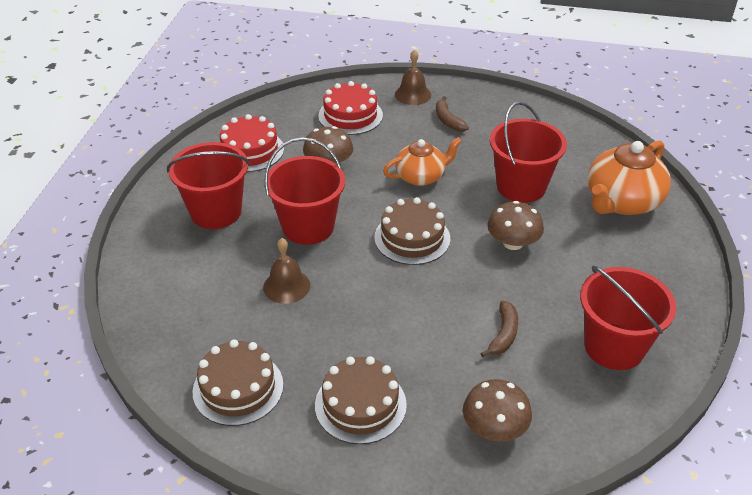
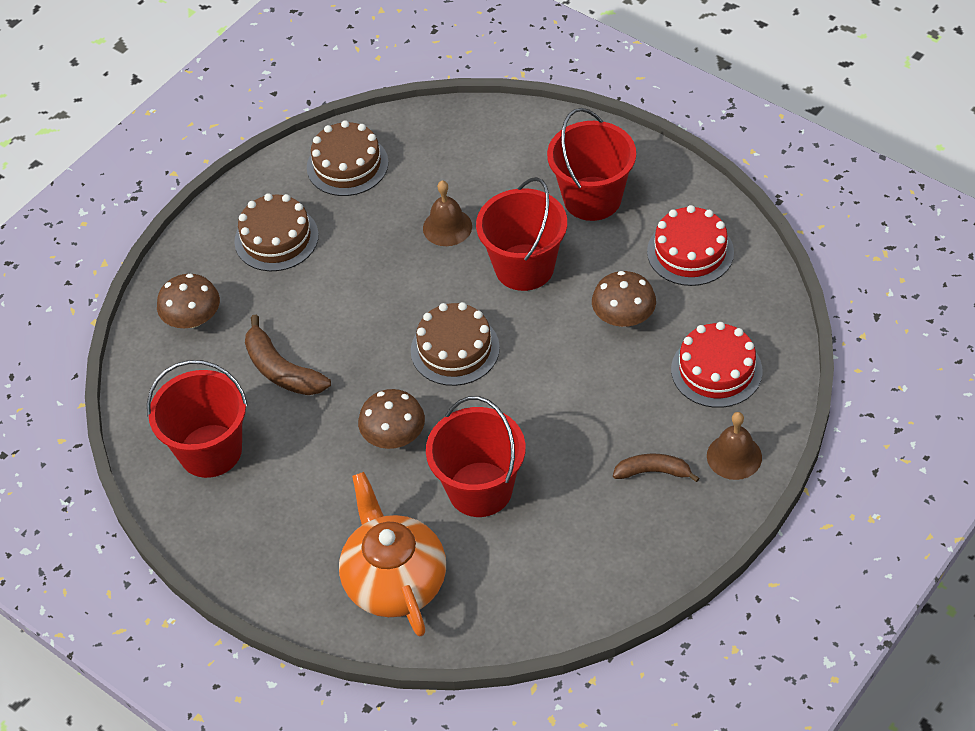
camera: 120 degrees right, 10 degrees up
orange teapot [383,137,462,186] -> none
brown banana [480,301,518,357] -> brown banana [245,315,331,395], size x1.51

